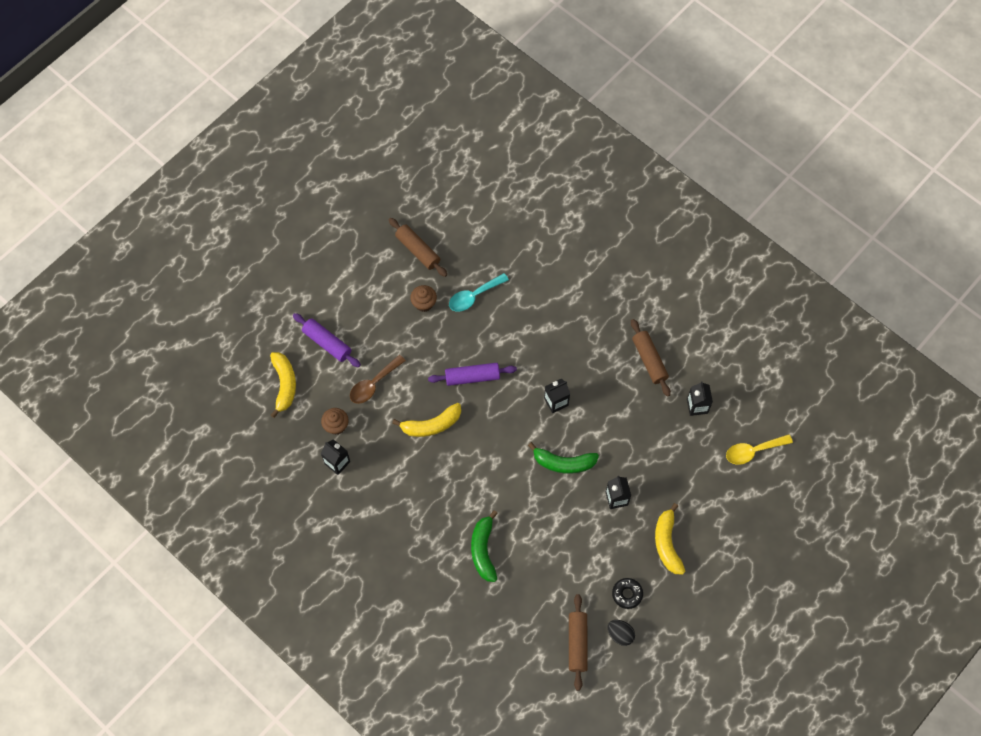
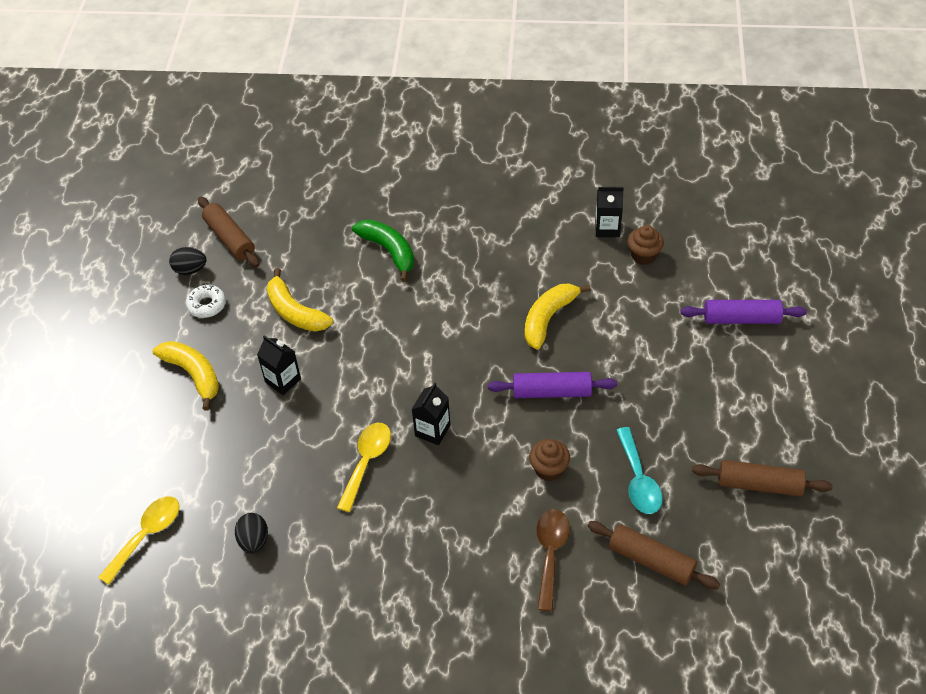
camera: 145 degrees right, 15 degrees down
yellow banana [270,352,296,418] -> yellow banana moved to [267,268,333,332]
brown spoon [350,355,406,404] -> brown spoon moved to [536,509,570,611]
brown cupcake [410,285,437,312] -> brown cupcake moved to [529,439,570,482]
purple rolling pin [428,363,517,386] -> purple rolling pin turned 45 degrees clockwise [488,372,617,398]
turquoise spoon [449,273,509,312] -> turquoise spoon turned 150 degrees clockwise [616,427,663,514]
green banana [528,442,599,474] -> none
black donut [612,578,643,609] -> white donut [186,285,226,318]
brown rolling pin [631,319,671,397] -> brown rolling pin moved to [588,521,720,589]
black carton [687,381,713,416] -> black egg [235,513,268,554]
none -> yellow spoon [337,423,391,512]

